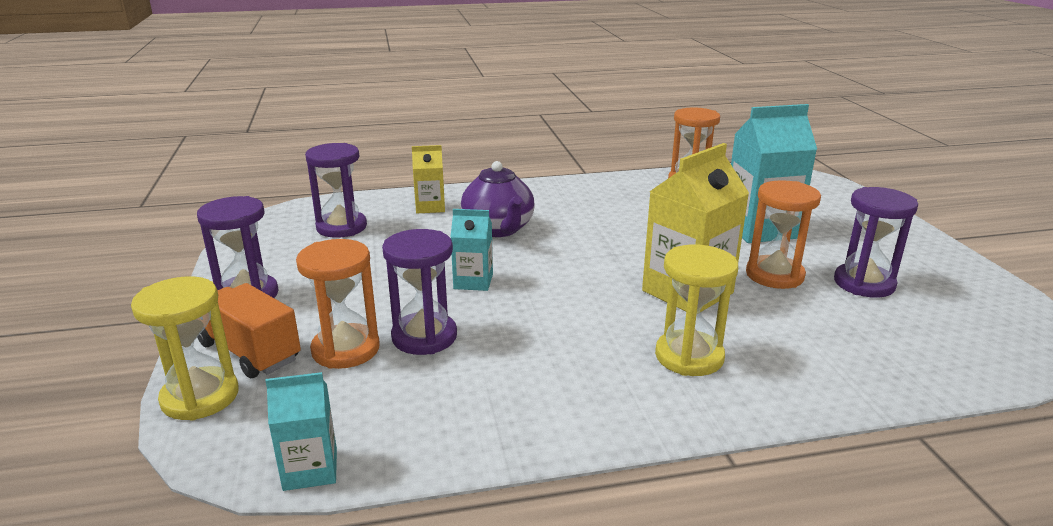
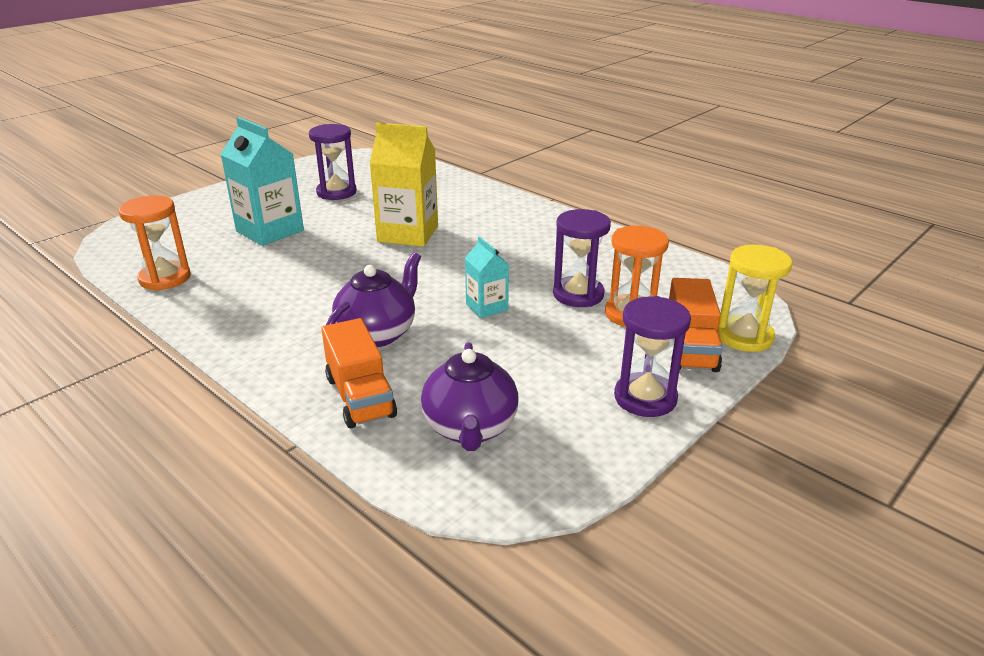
camera: 125 degrees left, 5 degrees up
turquoise carton [265,372,337,491] -> none
purple hourglass [305,143,367,238] -> purple teapot [421,342,519,451]
yellow carton [412,145,445,213] -> orange truck [321,318,397,428]
yellow hourglass [655,244,738,376] -> none
orange hourglass [746,180,821,289] -> none

